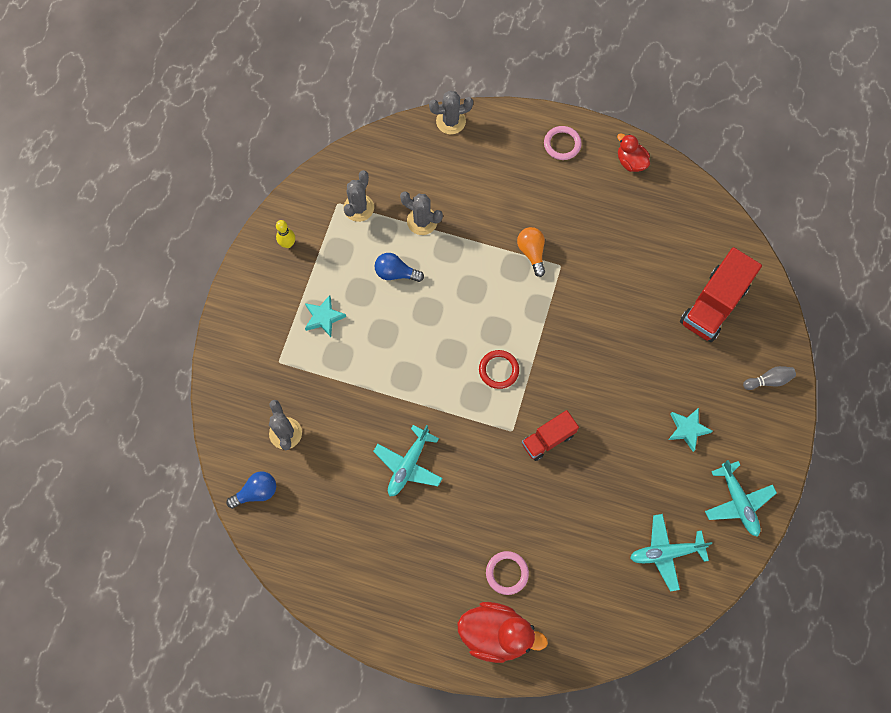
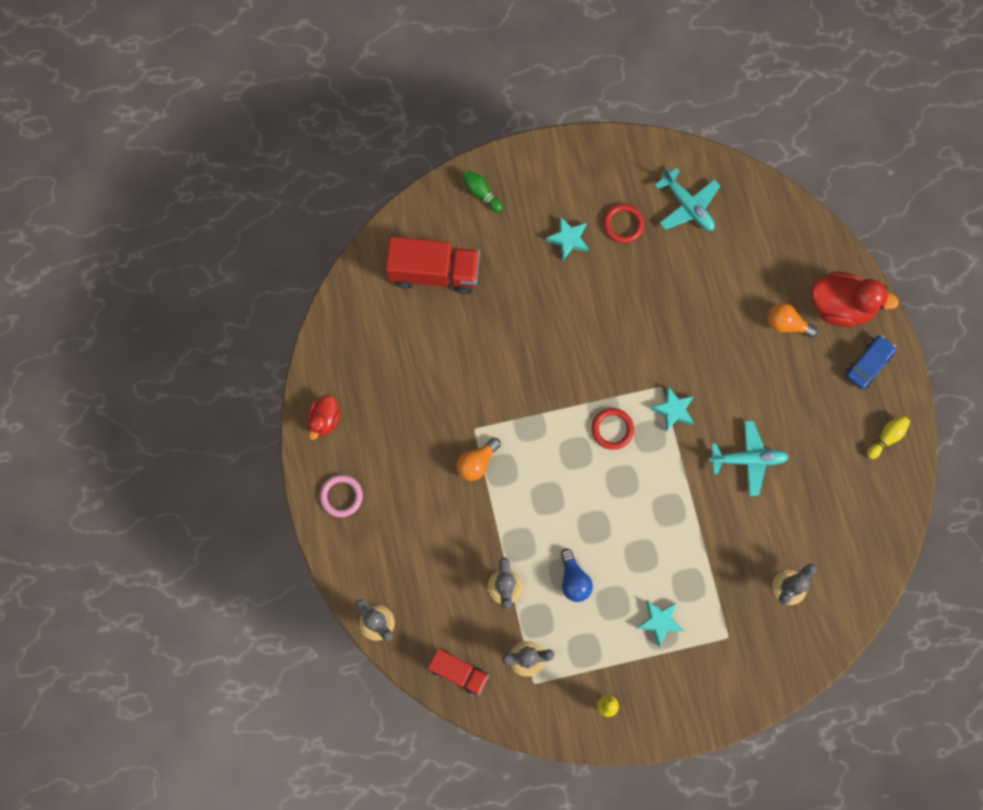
camera: 120 degrees left, 5 degrees up
blue light bulb [226,471,276,509] -> none
red duck [457,602,548,663] -> red duck turned 120 degrees clockwise [811,272,899,327]
pink ring [486,551,529,595] -> orange light bulb [767,303,818,338]
red truck [522,410,579,461] -> red truck moved to [428,648,489,696]
turquoise plane [705,460,777,537] -> none
grey bowling pin [743,366,796,390] -> green bowling pin [462,170,503,212]
none -> red ring [603,204,644,243]
none -> turquoise star [650,386,694,431]
none -> blue car [846,335,896,389]
none -> yellow bowling pin [867,415,910,459]

